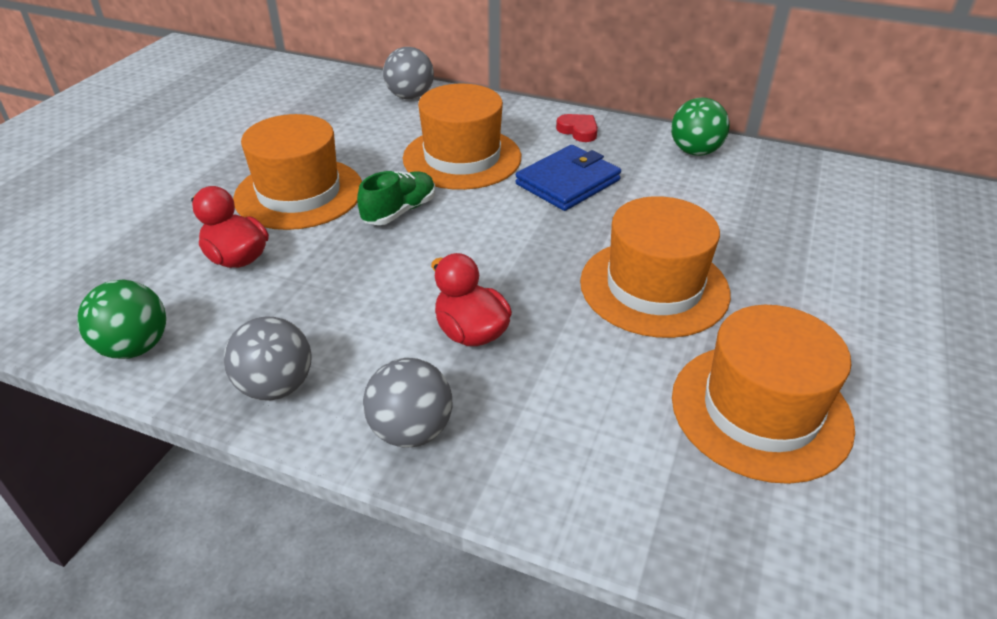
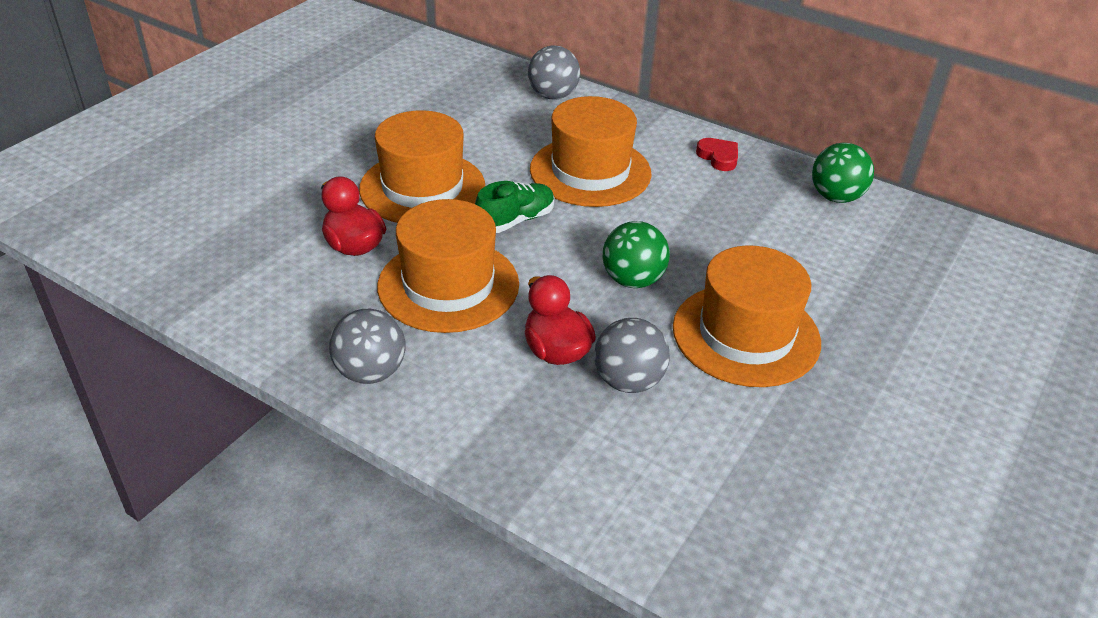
camera: 10 degrees right, 0 degrees up
green ball [77,280,166,359] -> green ball moved to [603,221,670,288]
grey ball [363,358,452,448] -> grey ball moved to [594,318,670,393]
blue wallet [515,145,621,211] -> none
orange hat [672,305,855,484] -> orange hat moved to [377,199,519,333]

